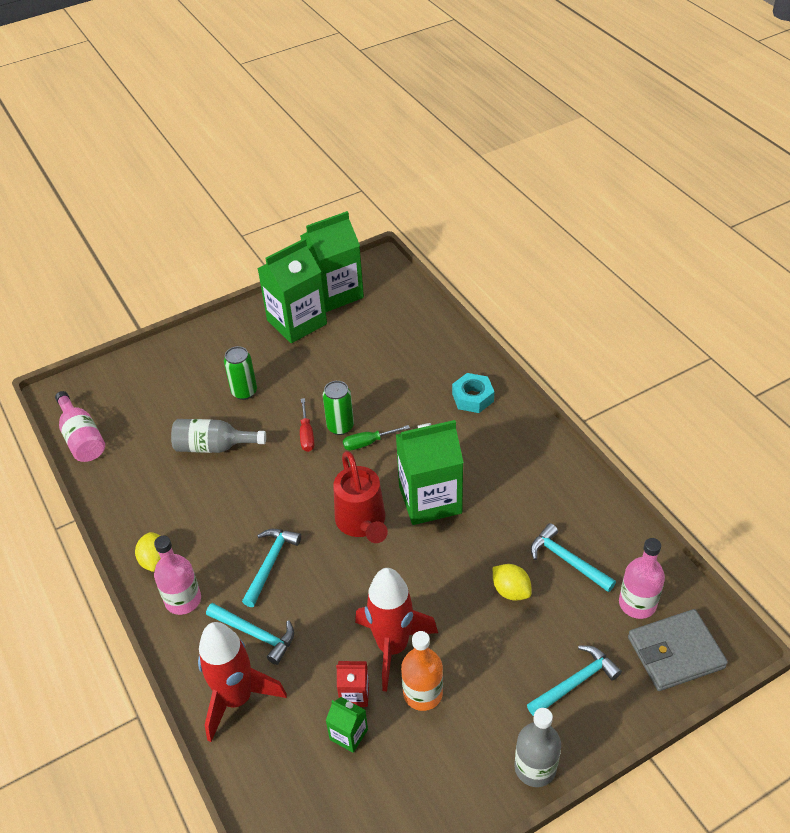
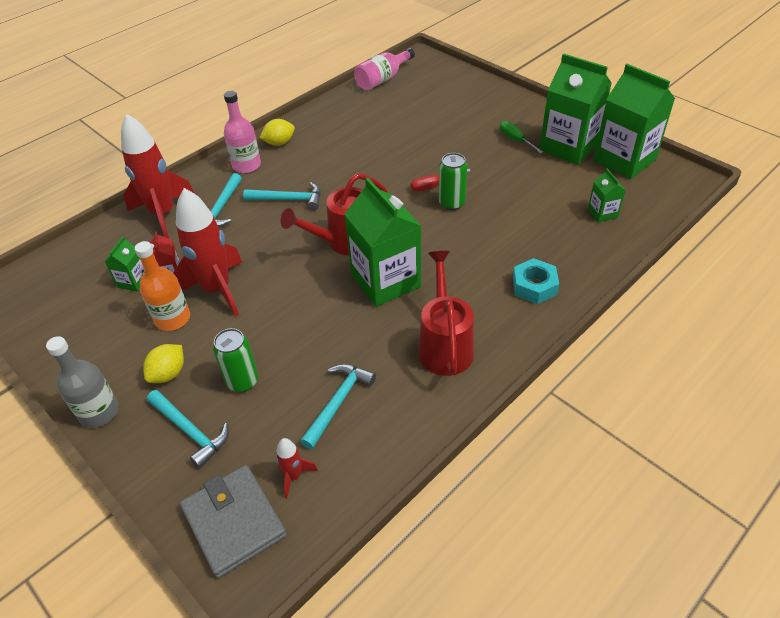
camera: 75 degrees right, 0 degrees up
grey bottle [171,419,266,453] -> none
green can [224,346,257,400] -> green can moved to [213,328,258,392]
green screwdriver [343,425,410,450] -> green screwdriver moved to [500,121,543,154]
yellow lemon [493,564,532,601] -> yellow lemon moved to [143,344,184,383]
pink bottle [619,538,665,619] -> red rocket [276,438,318,499]
none -> red watering can [418,251,474,376]
none -> green carton [588,168,626,222]

